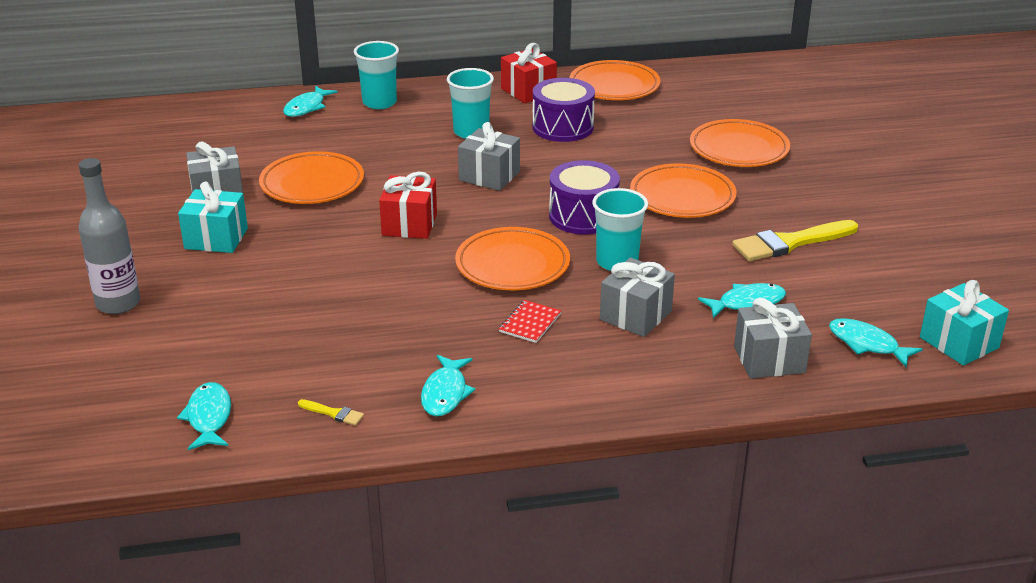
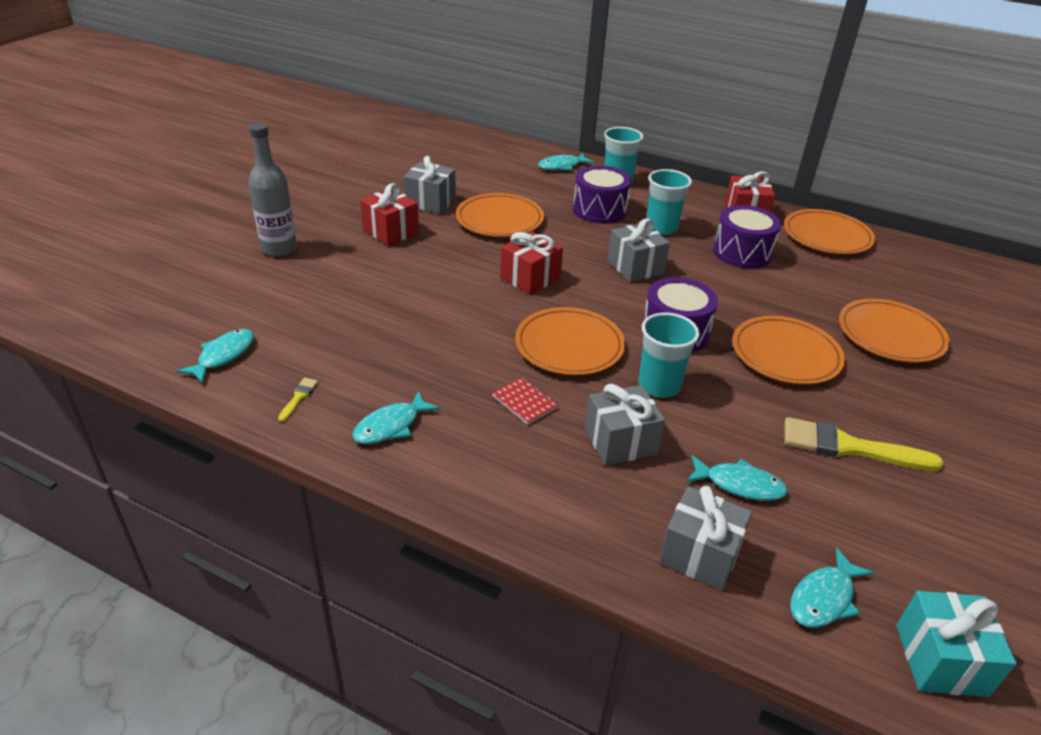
camera: 35 degrees right, 5 degrees up
turquoise gift [178,181,248,253] -> red gift [360,183,419,246]
yellow brush [298,399,364,426] -> yellow brush turned 135 degrees counterclockwise [278,378,318,422]
red notebook [499,300,561,343] -> red notebook turned 75 degrees clockwise [492,377,559,425]
turquoise fish [829,318,923,367] -> turquoise fish turned 120 degrees counterclockwise [790,547,874,628]
none -> purple drum [573,165,631,224]

